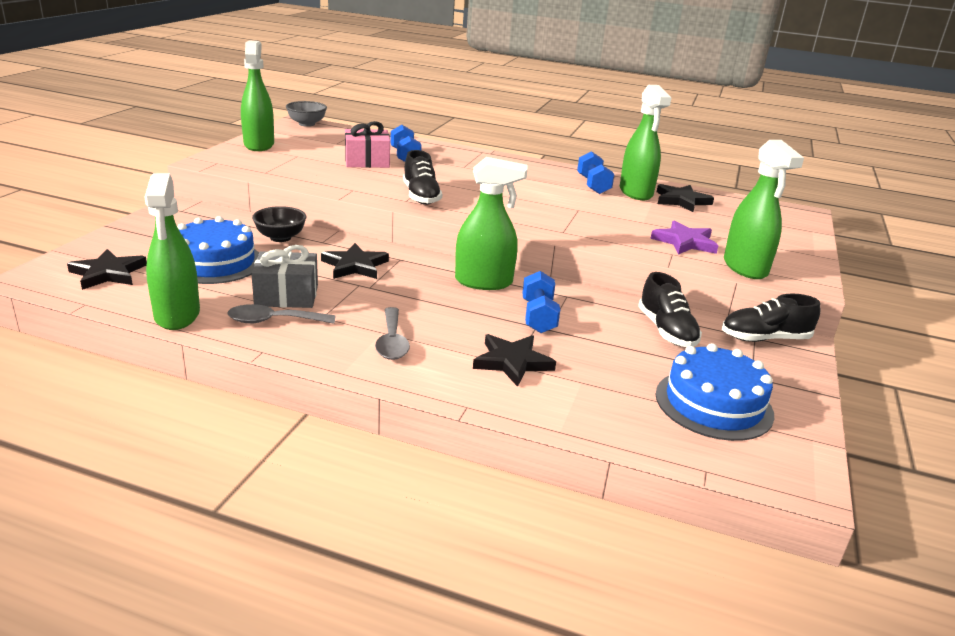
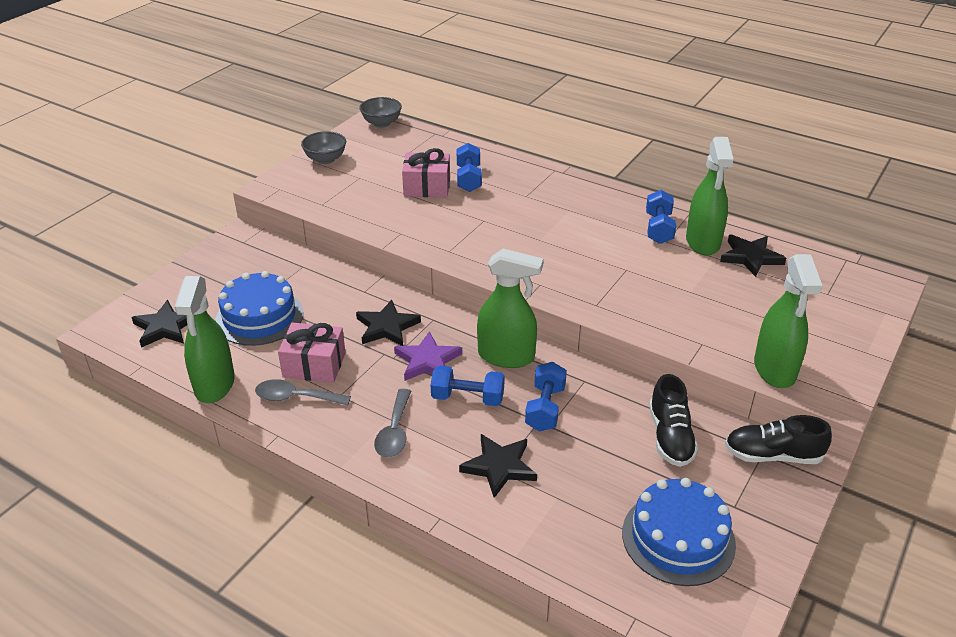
camera: 15 degrees right, 10 degrees up
green spray bottle [241,41,274,151] -> grey bowl [301,131,346,164]
grey gift [251,245,318,308] -> pink gift [278,322,346,383]
black bowl [252,206,306,242] -> none
black shoe [403,150,442,205] -> none
purple star [650,220,718,255] -> purple star moved to [394,331,462,381]
none -> blue dumbbell [431,365,505,406]

